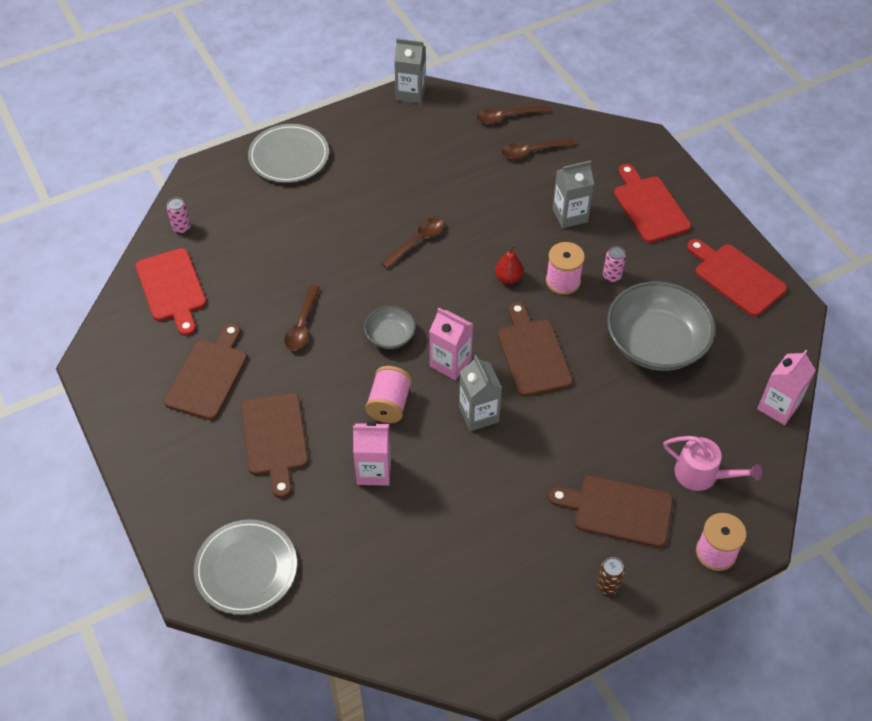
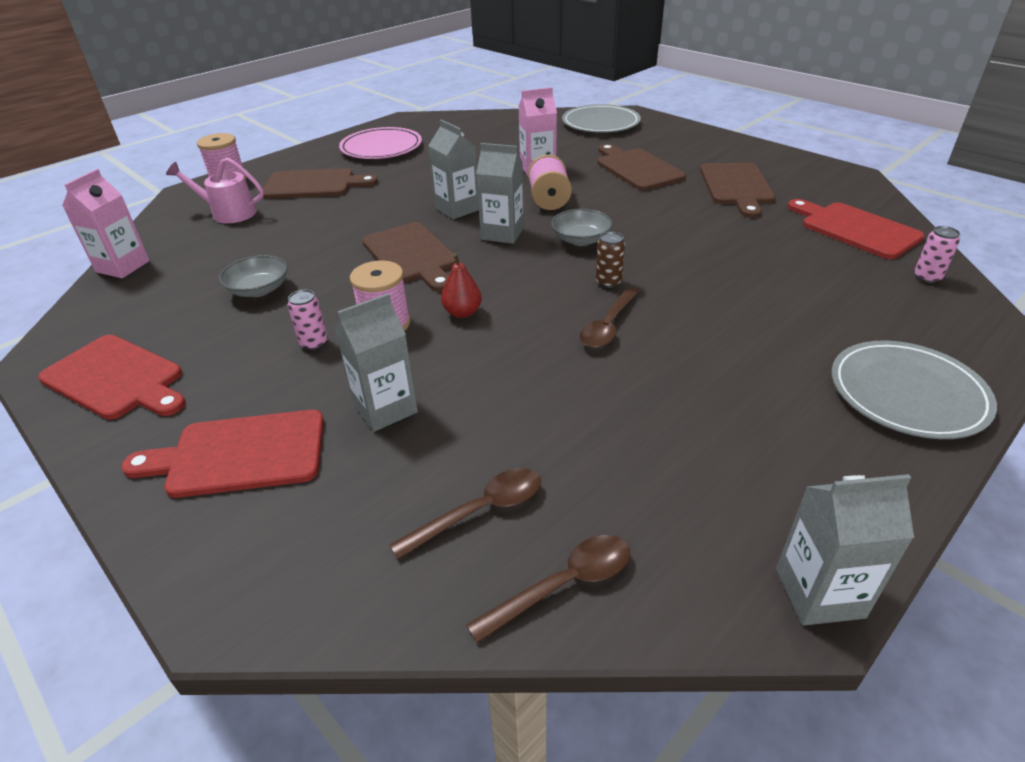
camera: 165 degrees right, 15 degrees down
brown spoon [284,285,320,351] -> none
pink carton [429,308,473,380] -> grey carton [476,143,524,244]
brown can [597,557,625,595] -> brown can moved to [596,232,625,288]
grey bowl [607,281,716,371] -> grey bowl [219,255,288,297], size x0.48
red cutting board [614,164,691,243] -> red cutting board turned 120 degrees clockwise [121,410,324,498]
none -> pink plate [339,127,422,159]

